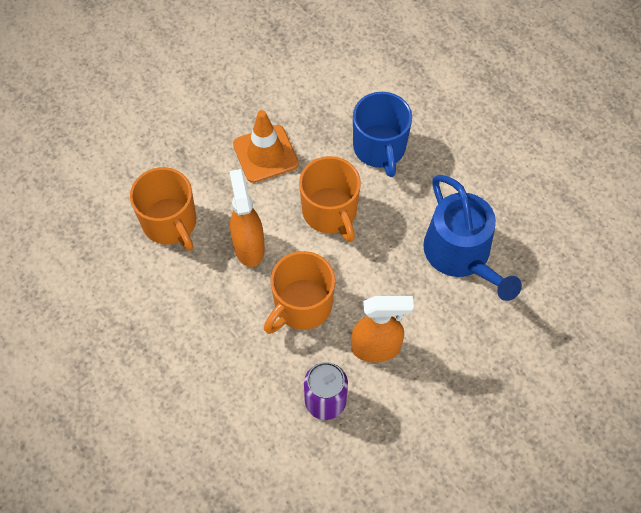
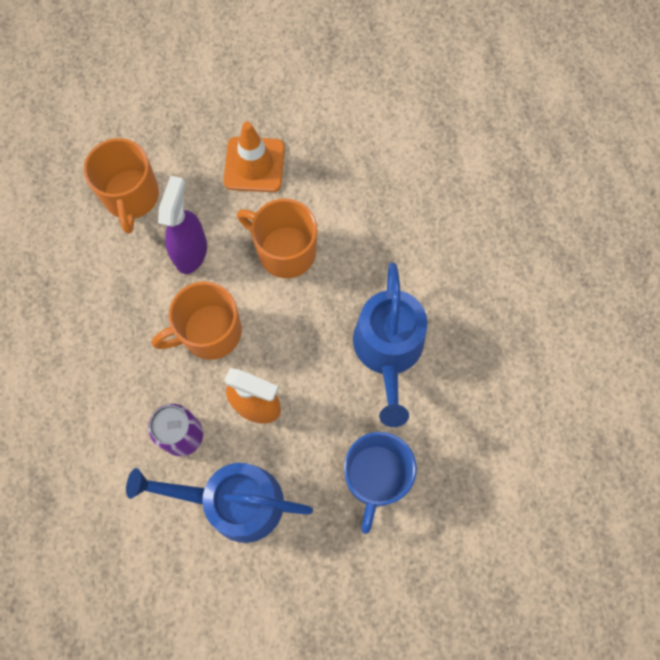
camera: 25 degrees right, 10 degrees up
orange spray bottle [229,169,265,267] -> purple spray bottle [158,176,207,274]
orange mug [299,156,361,242] -> orange mug turned 120 degrees clockwise [237,199,317,278]
blue mug [353,92,412,177] -> blue mug moved to [344,432,417,534]
none -> blue watering can [126,463,313,543]

